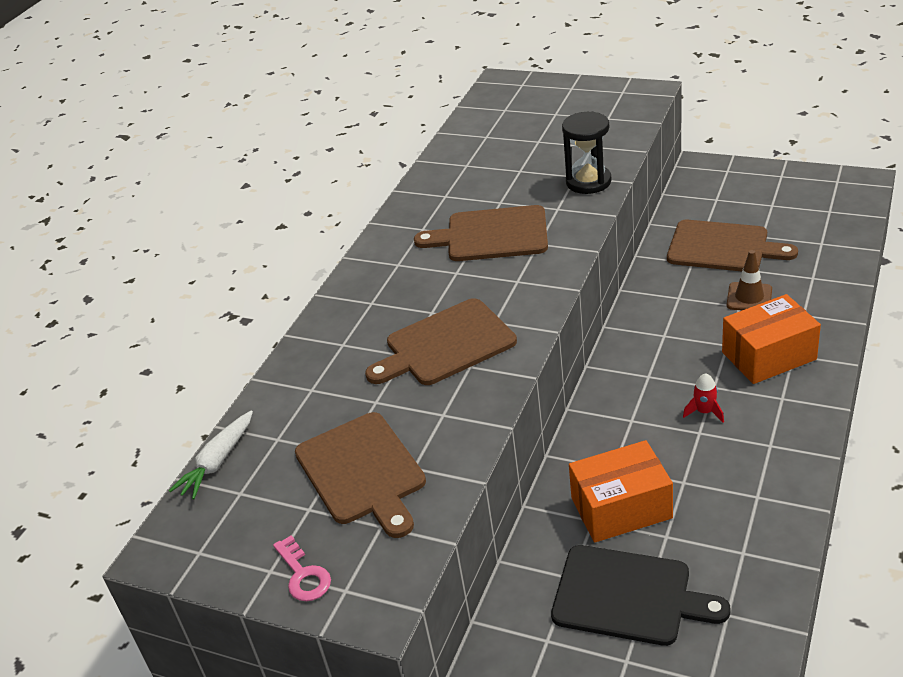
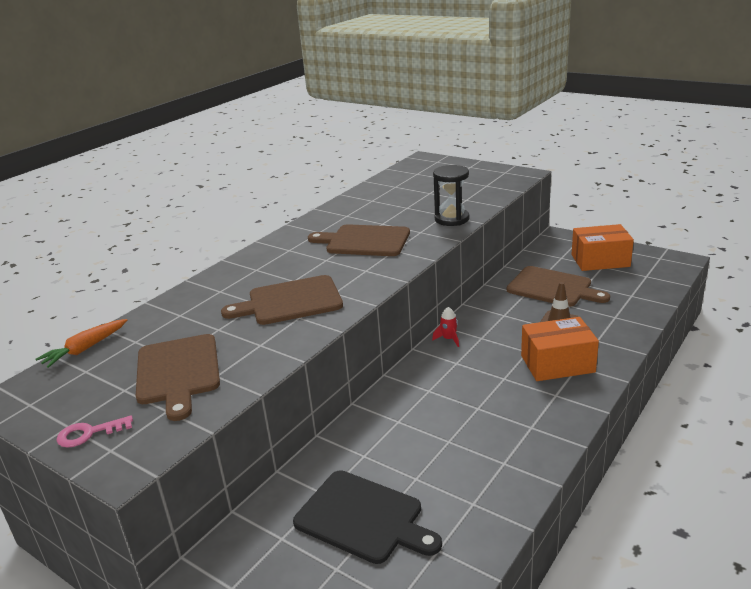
camera: 10 degrees right, 10 degrees down
white carrot [169,410,253,499] -> orange carrot [35,319,127,368]
pink key [273,535,331,601] -> pink key turned 90 degrees clockwise [56,416,133,448]
orange box [569,440,673,542] -> orange box moved to [572,224,634,271]
red rocket [683,373,724,422] -> red rocket moved to [432,307,459,347]

